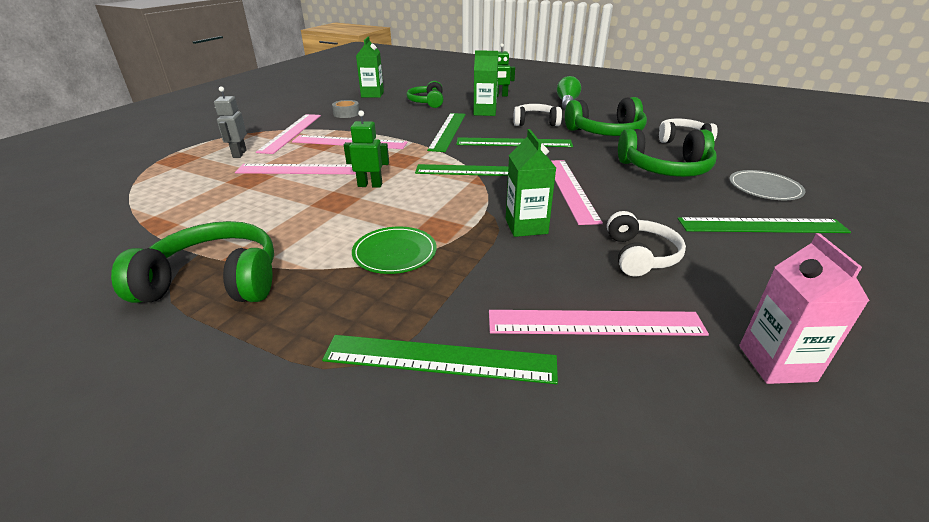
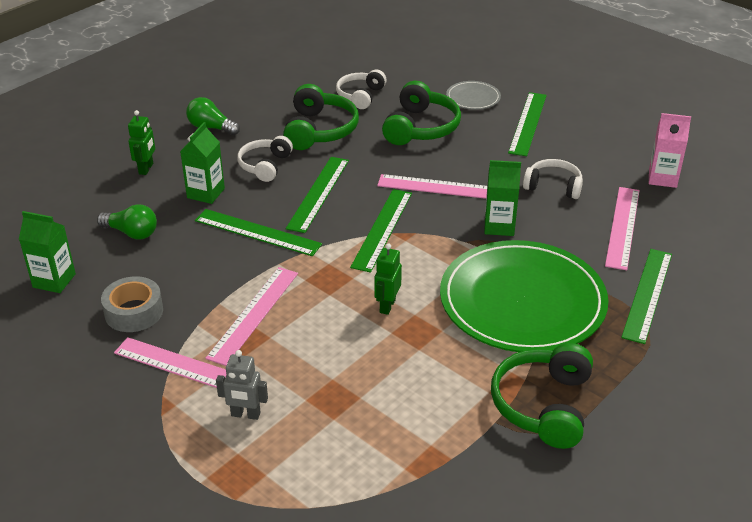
camera: 75 degrees left, 5 degrees up
pink ruler [235,164,356,174] -> none
grey tape [332,100,359,118] -> grey tape [101,276,163,332], size x1.50
green plate [352,227,437,274] -> green plate [440,240,609,352], size x2.37
green headphones [407,81,443,108] -> green light bulb [97,204,157,239]

